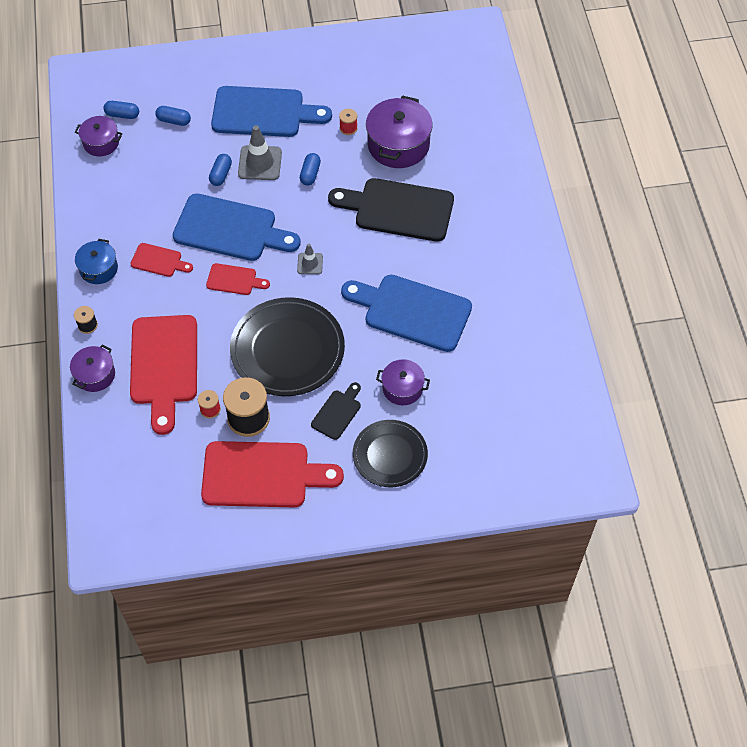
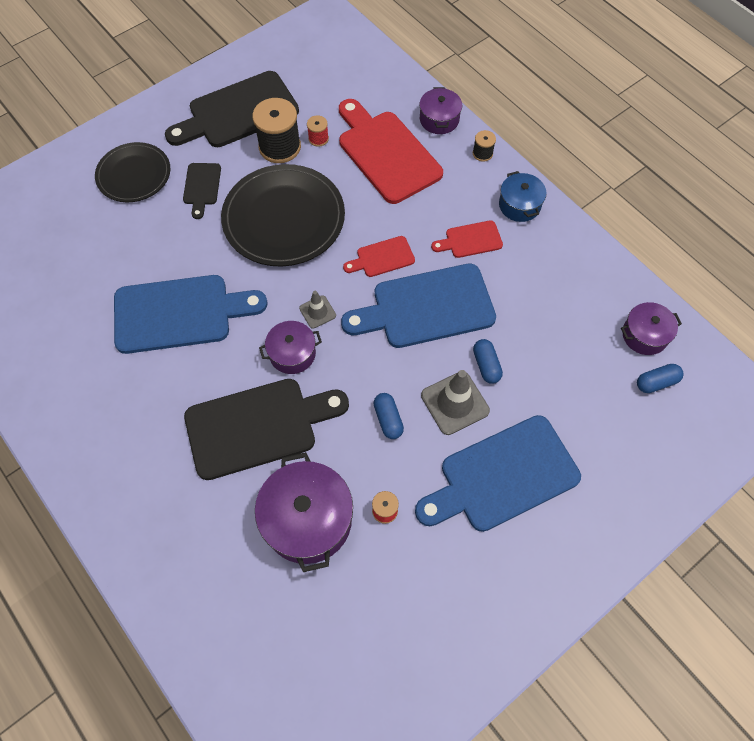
camera: 150 degrees right, 5 degrees up
blue capsule [155,106,191,126] -> none
red cutting board [201,441,344,507] -> black cutting board [165,71,299,147]
purple pot [376,359,430,405] -> purple pot moved to [259,321,322,374]

